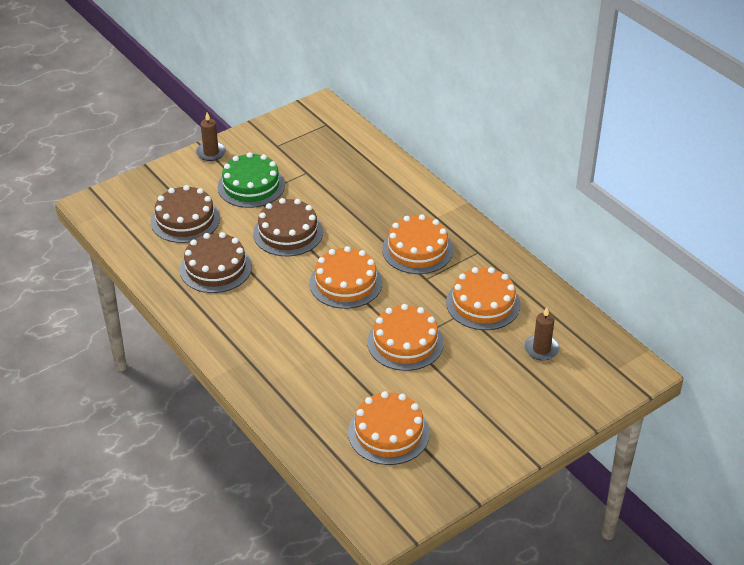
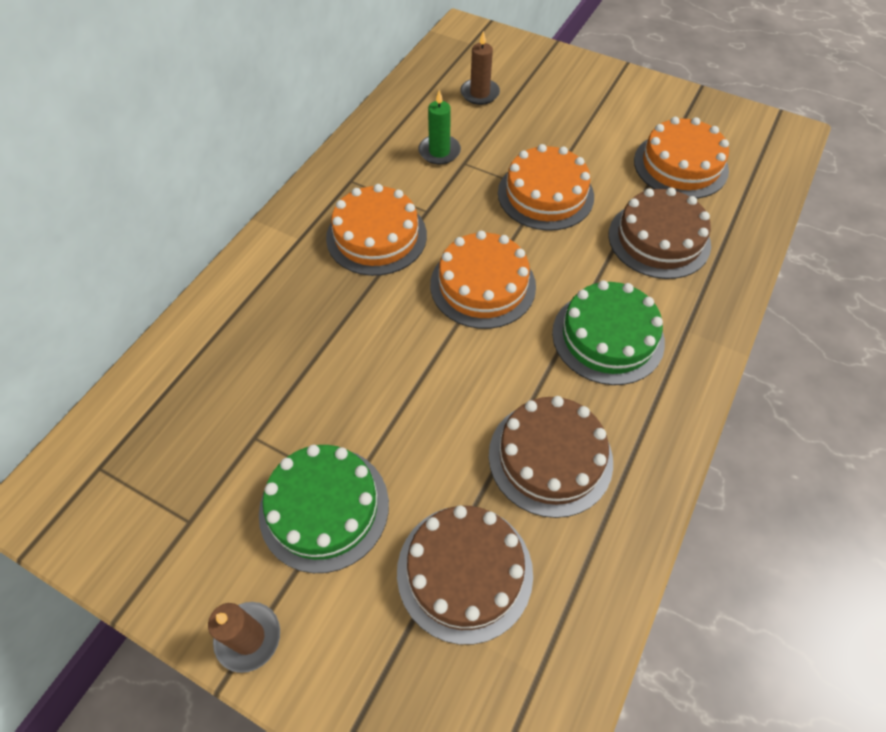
camera: 115 degrees left, 15 degrees up
brown cake [253,198,323,256] -> brown cake moved to [608,187,711,279]
orange cake [446,267,521,330] -> green candle [418,90,461,165]
none -> green cake [552,280,665,385]

